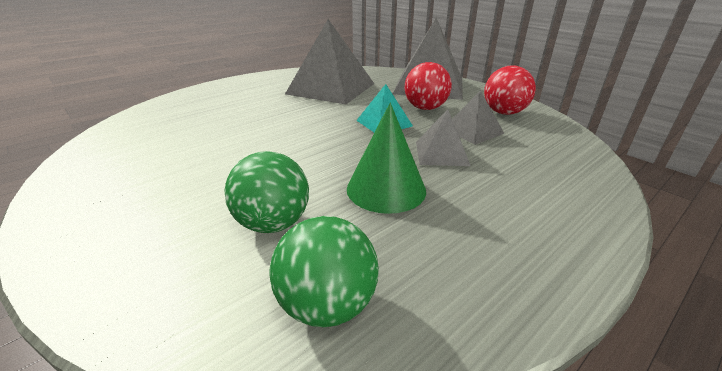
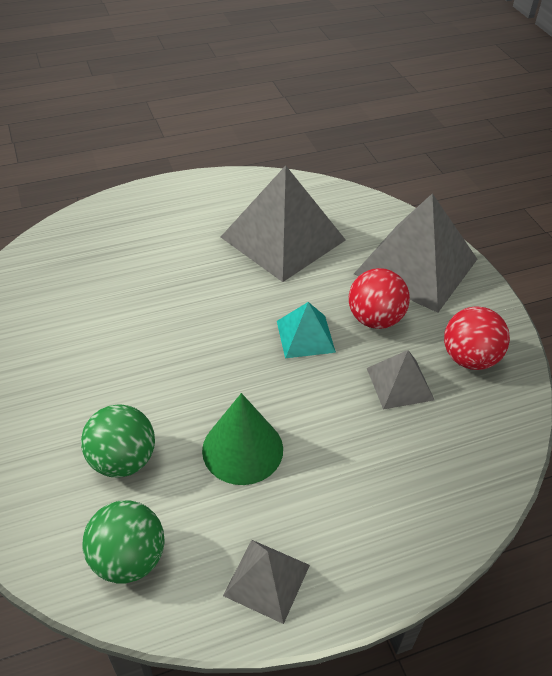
camera: 20 degrees right, 15 degrees up
grey pyramid [416,109,471,166] -> grey pyramid moved to [223,540,310,624]

